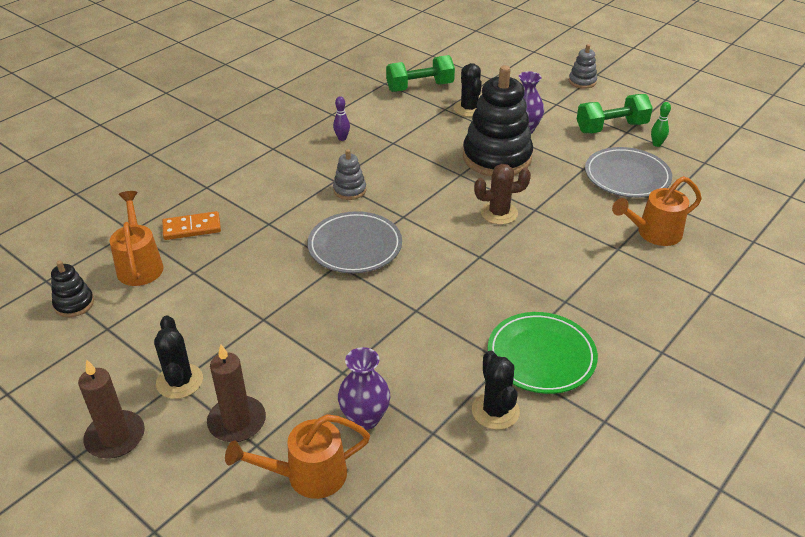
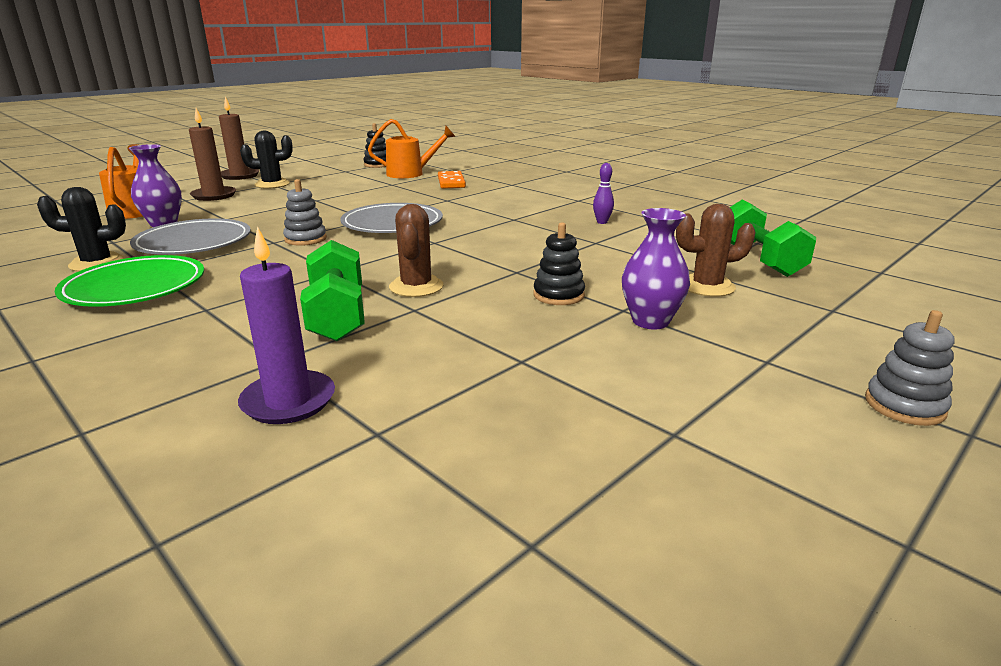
camera: 95 degrees right, 15 degrees down
grey stacking toy [333,149,366,200] -> grey stacking toy moved to [283,179,327,246]
black cactus [454,63,482,117] -> brown cactus [676,204,756,297]
black stacking toy [463,65,533,177] -> black stacking toy [534,222,585,305], size x0.46
green dumbbell [577,94,653,133] -> green dumbbell moved to [300,240,365,341]
grey plate [585,147,672,198] -> grey plate moved to [130,218,251,255]
orange watering can [612,176,702,246] -> purple candle [238,226,335,424]
green bowling pin [651,102,671,147] -> none

